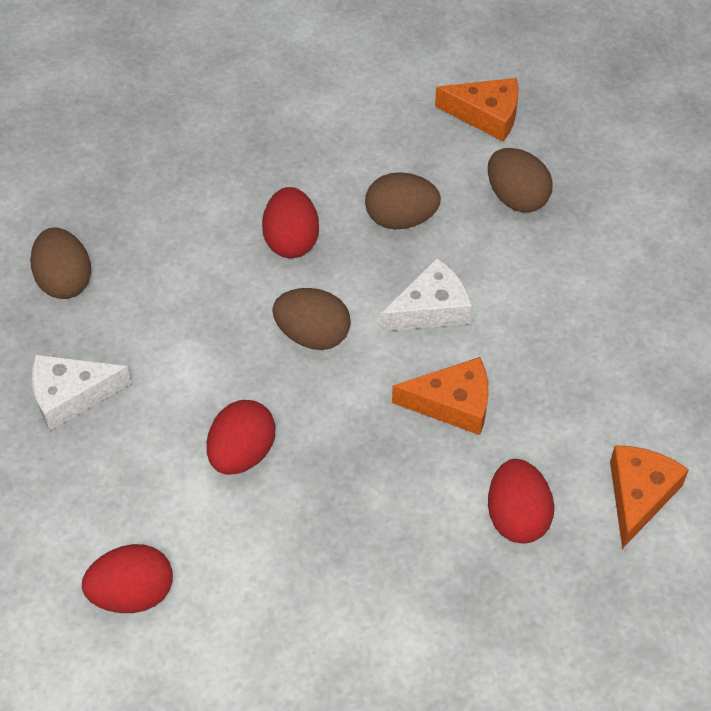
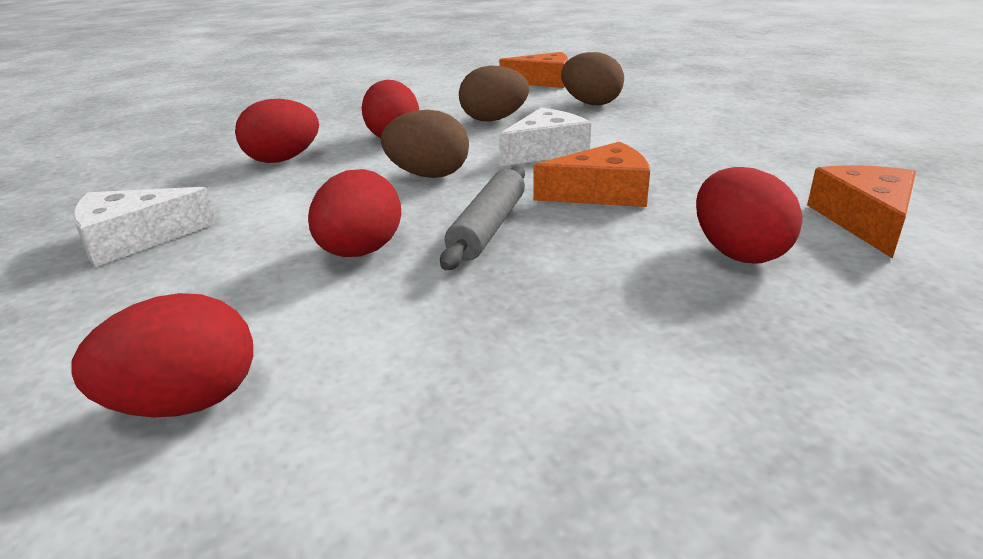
camera: 10 degrees left, 25 degrees down
brown egg [30,228,91,299] -> none
none -> red egg [235,99,319,163]
none -> grey rolling pin [440,166,525,270]

